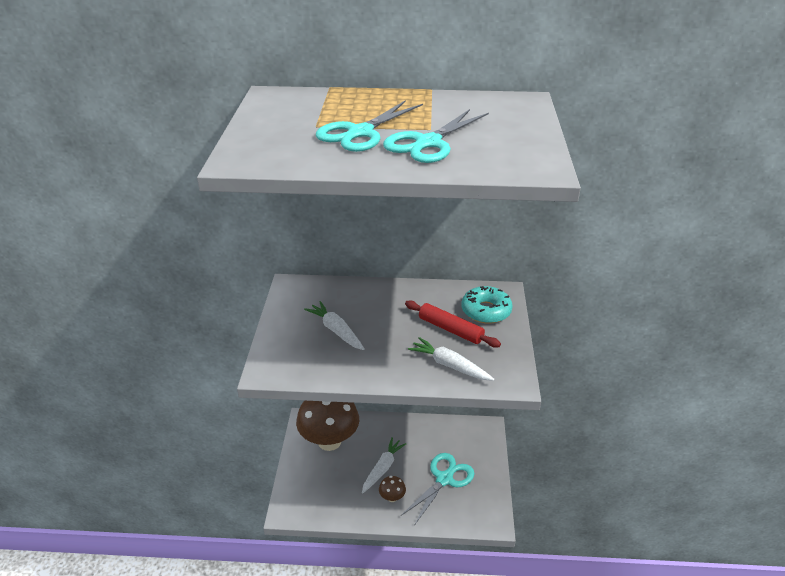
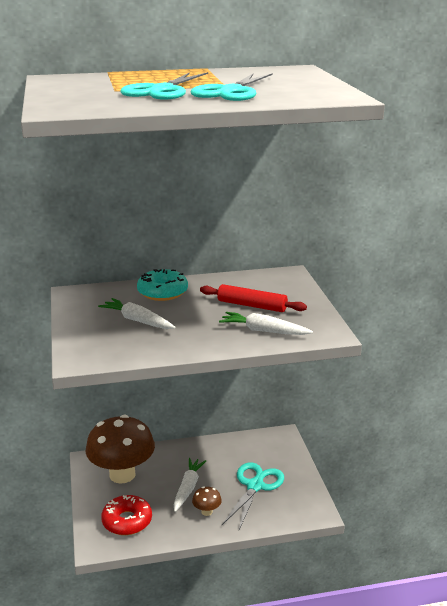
camera: 15 degrees left, 10 degrees down
turquoise donut [462,286,513,324] -> turquoise donut moved to [137,269,188,301]
none -> red donut [101,495,152,535]

